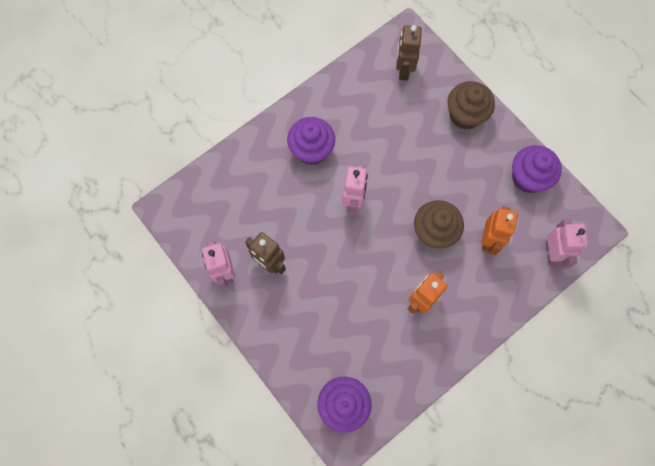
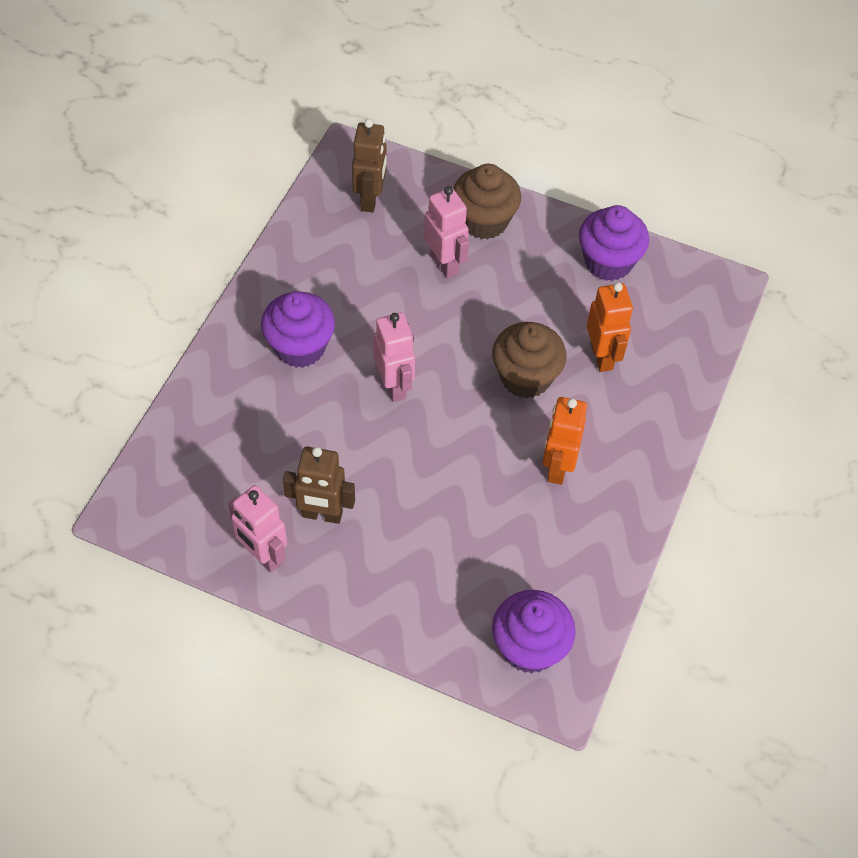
camera: 30 degrees left, 15 degrees down
brown robot [396,25,422,80] -> brown robot turned 150 degrees counterclockwise [352,119,386,212]
pink robot [545,219,588,269] -> pink robot moved to [424,186,469,278]

